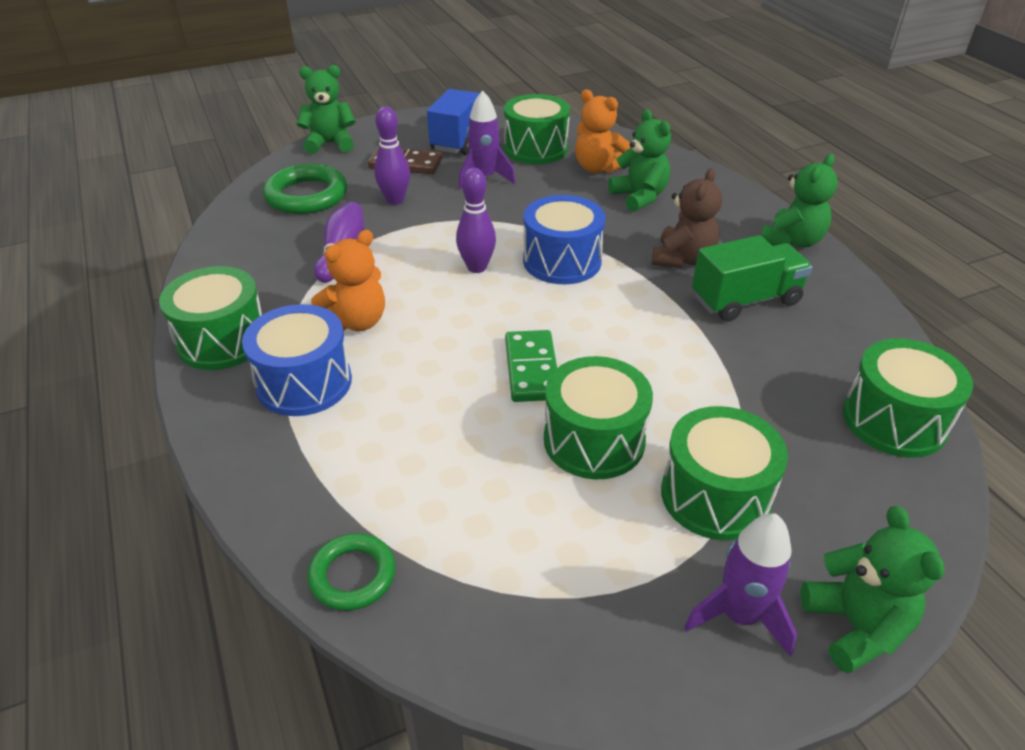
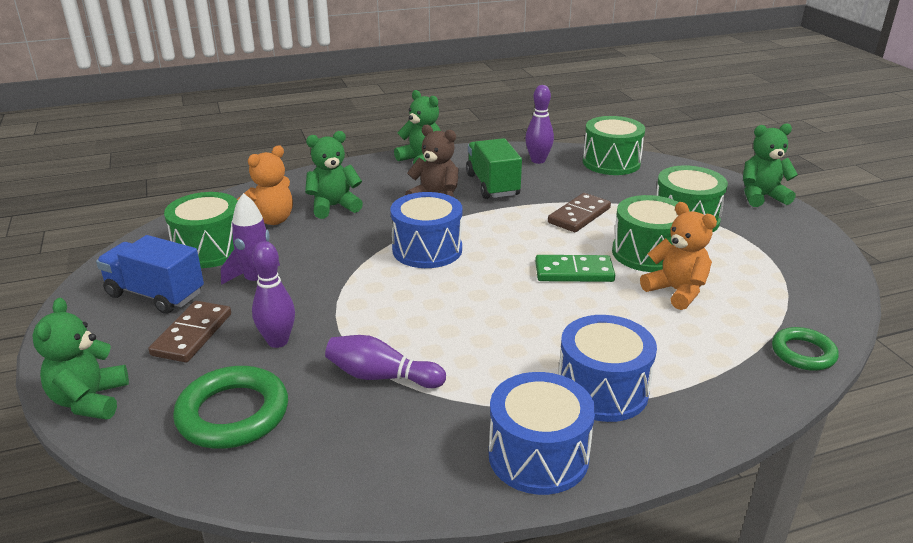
camera: 85 degrees left, 10 degrees down
green drum [159,266,262,370] -> blue drum [489,372,595,495]
orange teddy bear [311,230,385,331] -> orange teddy bear moved to [640,202,717,310]
purple bowling pin [456,168,496,273] -> purple bowling pin moved to [525,85,554,164]
purple rocket [684,513,797,656] -> none
none -> brown domino [548,193,611,232]

